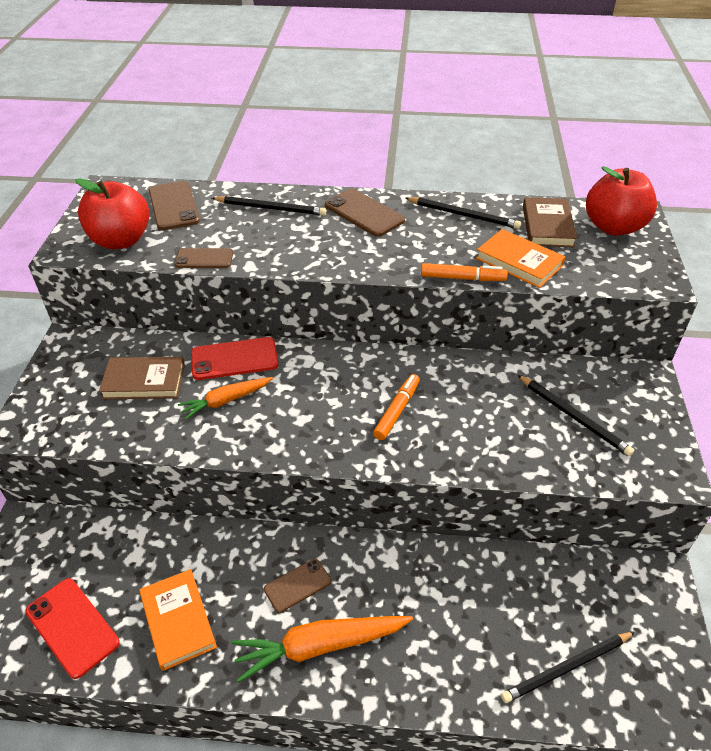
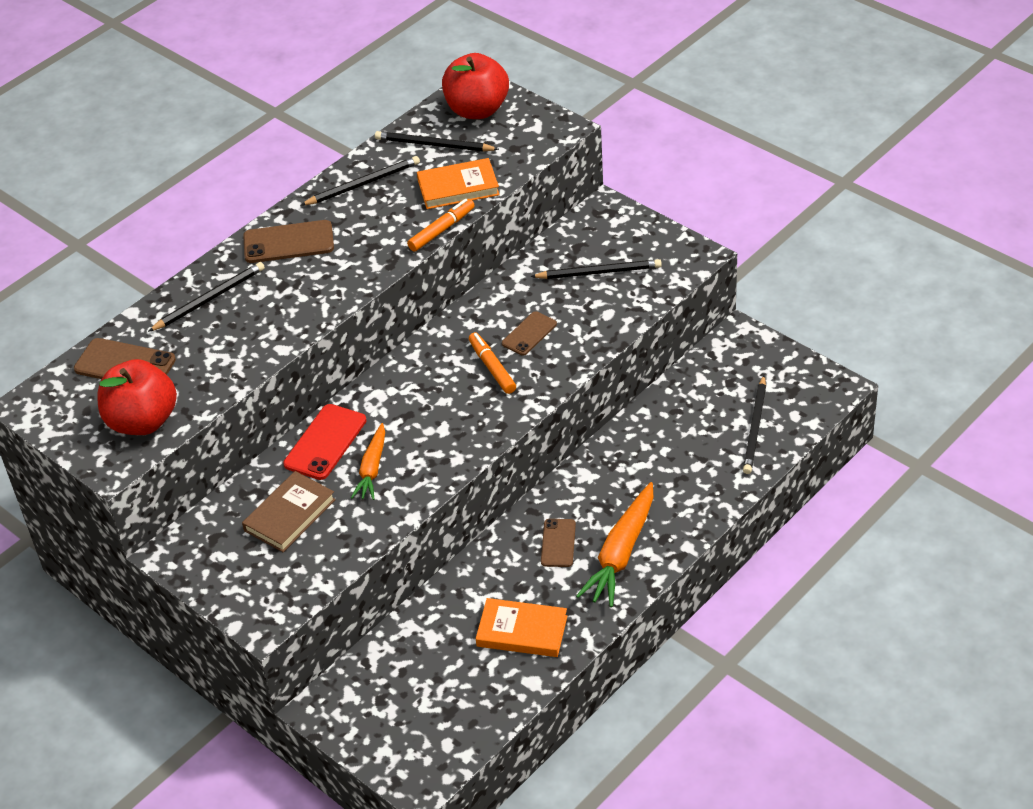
camera: 50 degrees left, 0 degrees up
red phone [25,578,120,679] -> none
brown phone [174,248,233,268] -> brown phone moved to [502,311,557,356]
brown book [523,197,577,247] -> black pencil [375,131,499,152]

